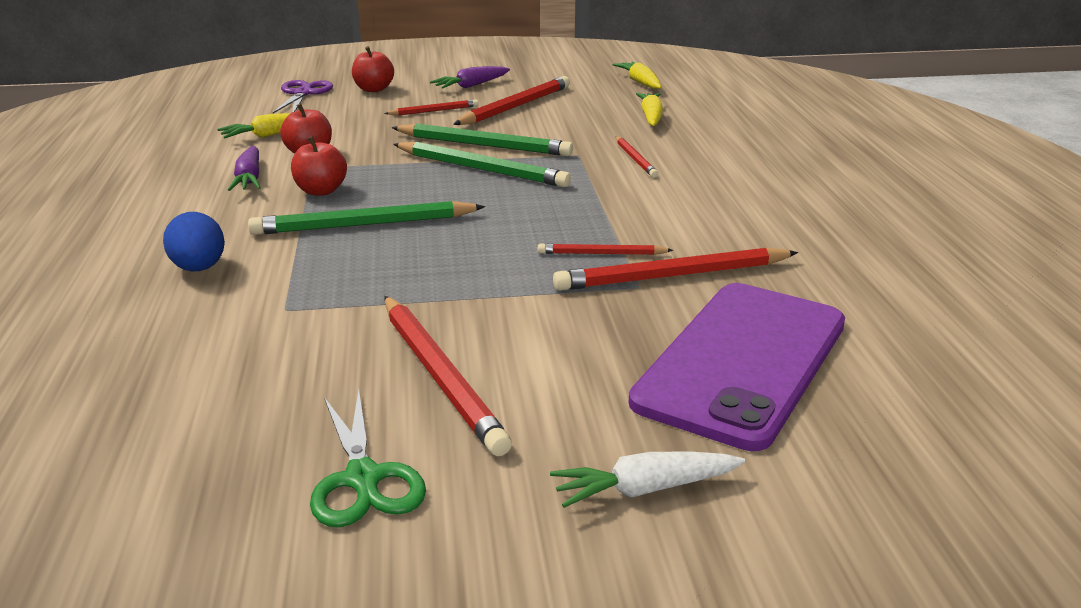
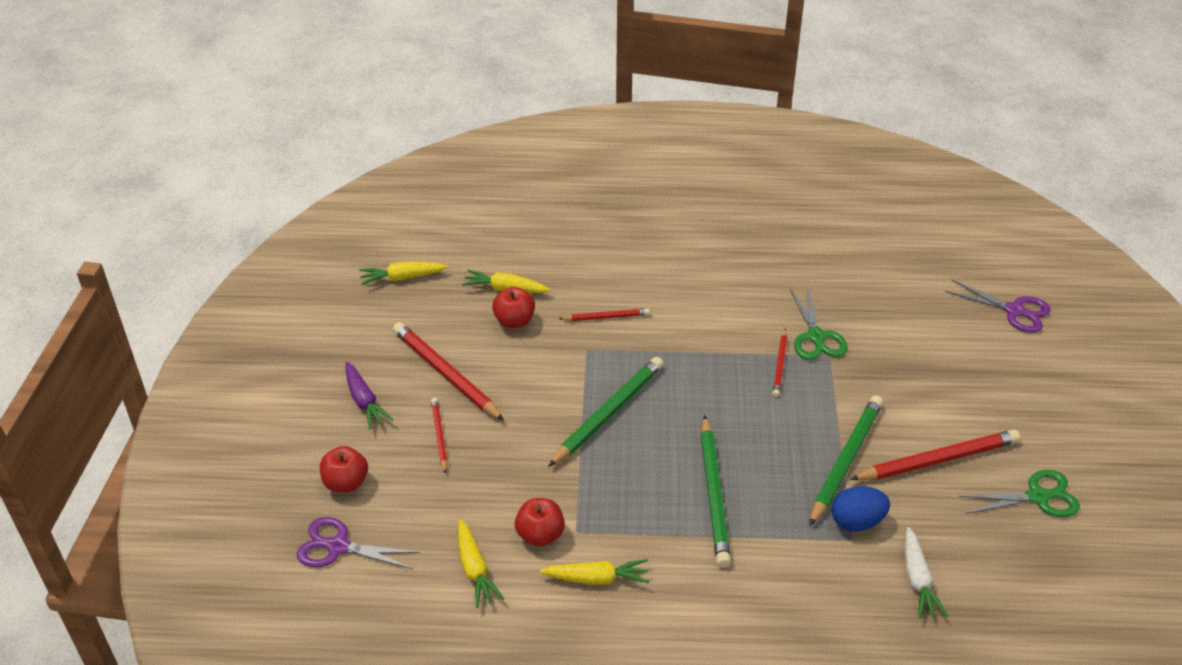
camera: 80 degrees left, 15 degrees up
blue egg [163,212,225,271] -> blue egg moved to [832,486,890,531]
purple carrot [228,146,261,191] -> yellow carrot [540,559,649,585]
red apple [291,136,347,196] -> red apple moved to [492,287,535,328]
green pencil [391,124,573,156] -> green pencil moved to [809,396,883,526]
white carrot [550,451,745,508] -> white carrot moved to [905,527,948,619]
red pencil [553,247,798,291] -> green scissors [790,288,848,360]
purple phone [629,283,845,451] -> none
none -> purple scissors [945,280,1051,333]

